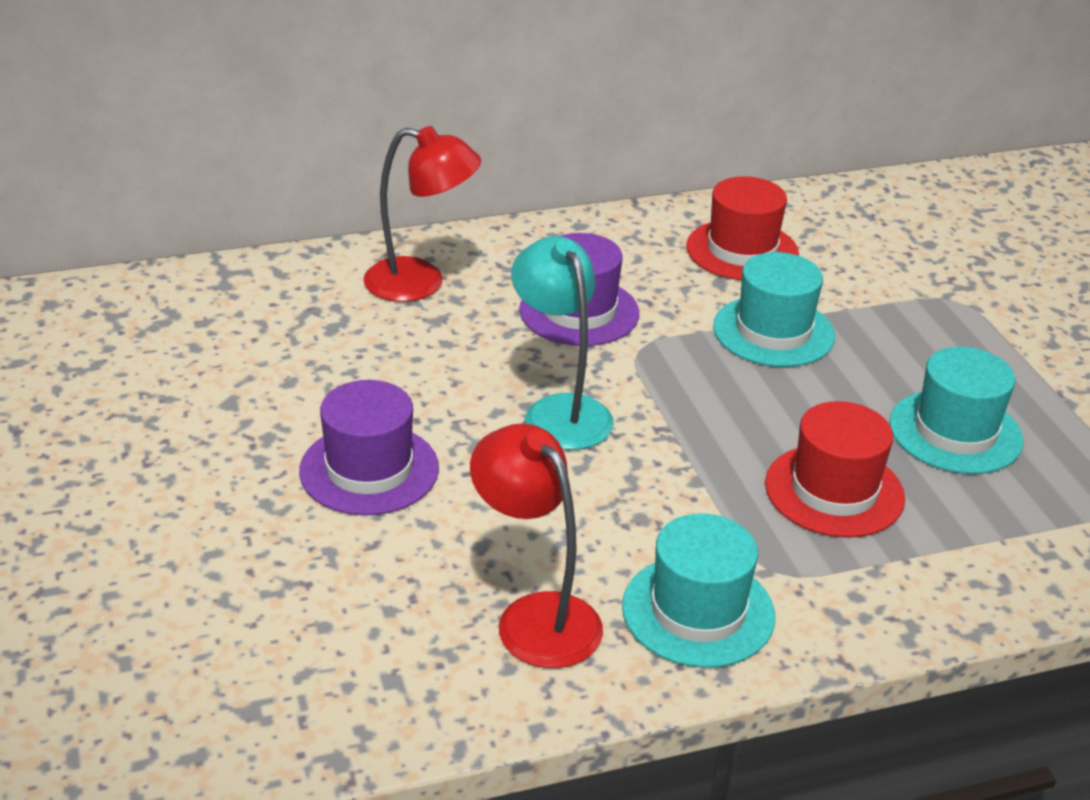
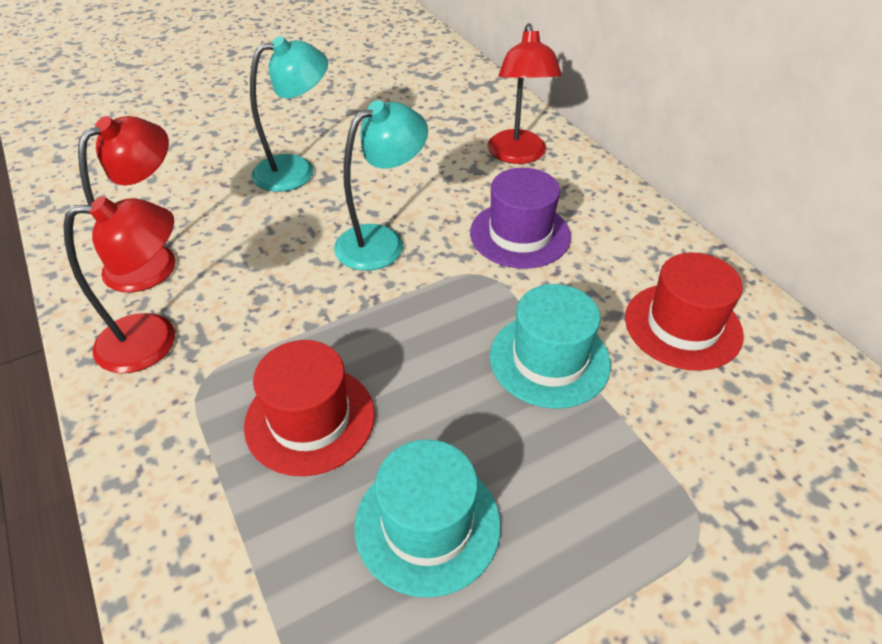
camera: 80 degrees right, 10 degrees up
purple hat [299,380,439,516] -> turquoise lamp [250,36,328,192]
turquoise hat [622,514,775,668] -> red lamp [64,196,175,373]

